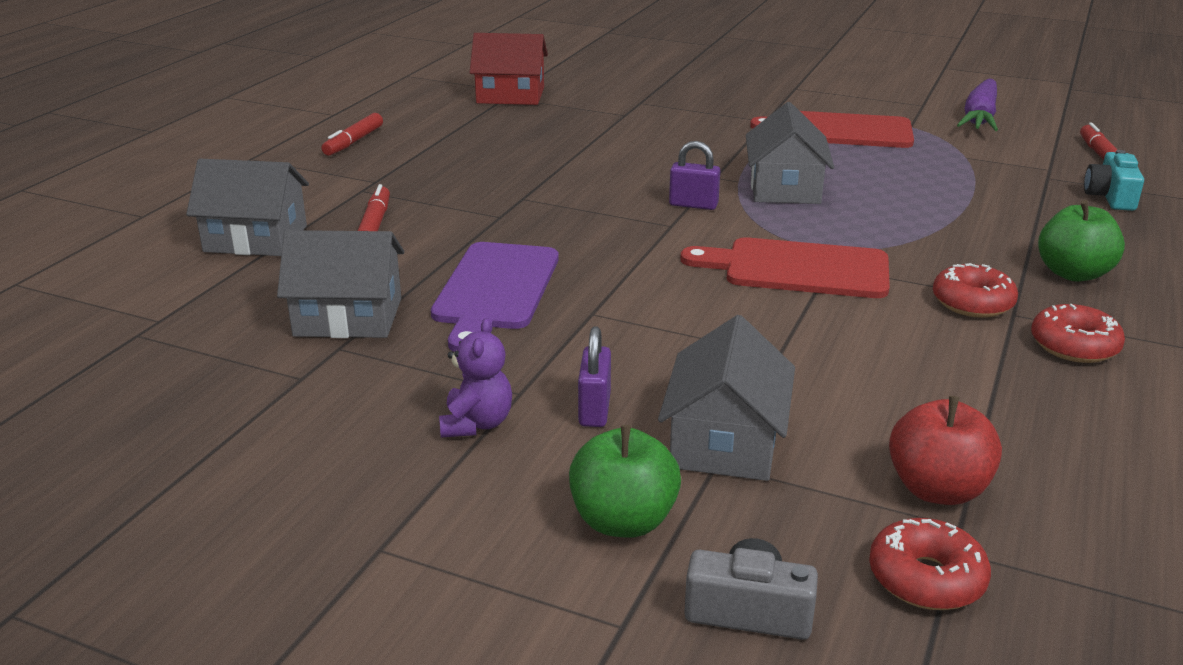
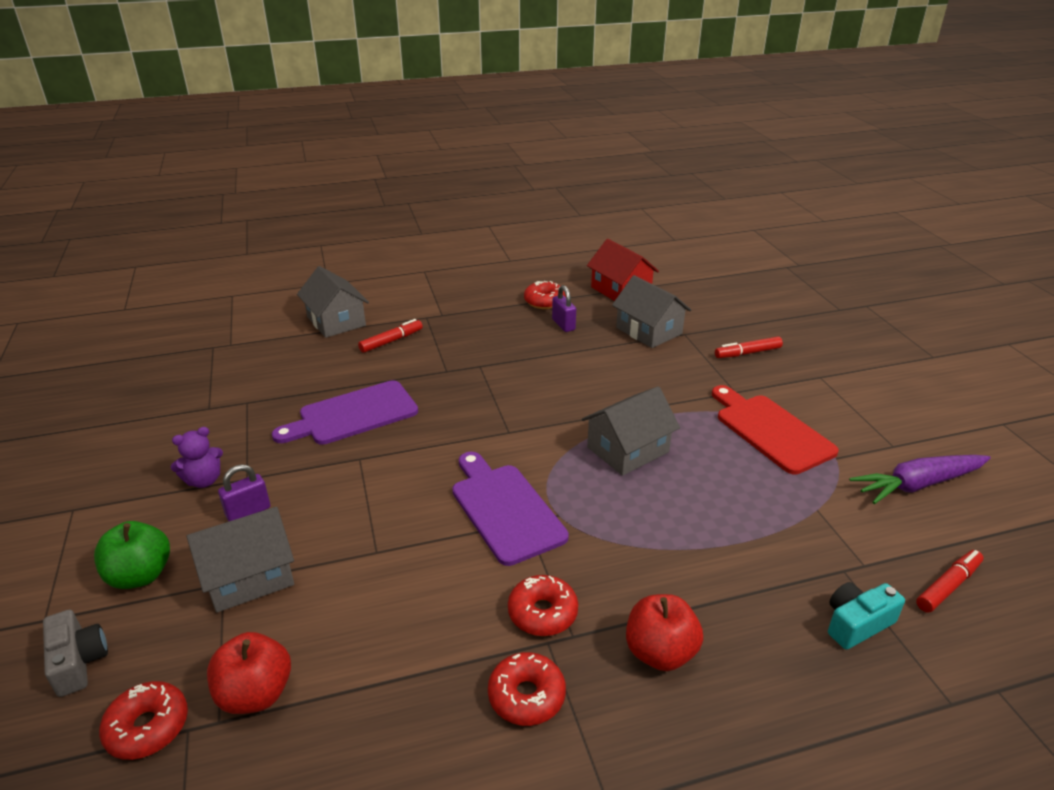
camera: 50 degrees right, 5 degrees up
grey house [277,230,404,338] -> grey house moved to [612,275,691,348]
red marker [321,113,383,156] -> red marker moved to [715,336,783,358]
purple padlock [669,141,720,210] -> purple padlock moved to [552,285,576,332]
red cutting board [681,237,890,298] -> purple cutting board [452,452,569,566]
green apple [1038,200,1125,282] -> red apple [626,594,703,671]
none -> red donut [524,281,566,309]

